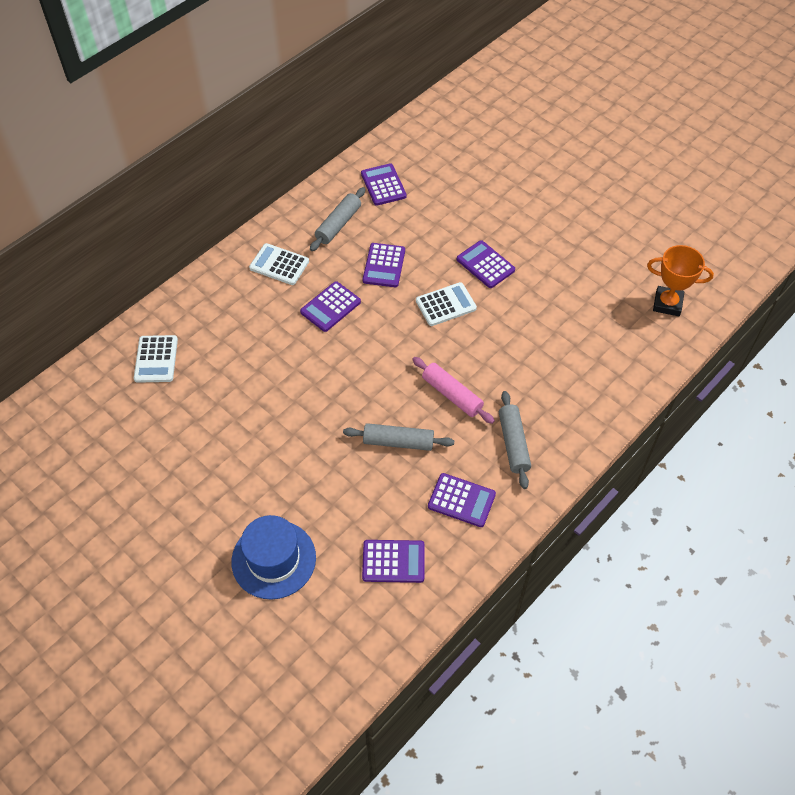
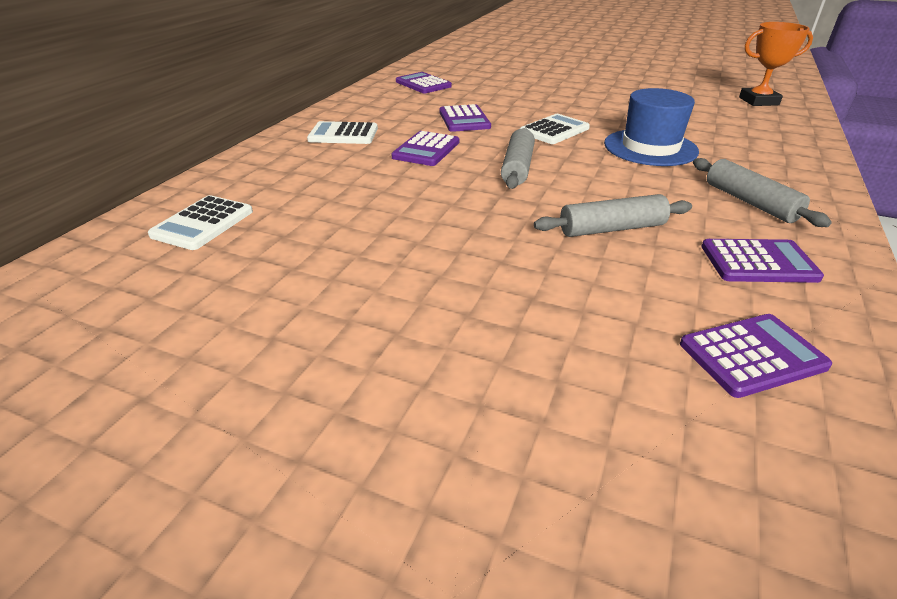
camera: 20 degrees left, 20 degrees down
white calculator [134,335,178,383] -> white calculator turned 45 degrees clockwise [148,195,253,250]
blue hat [231,515,316,600] -> blue hat moved to [604,88,699,166]
grey rolling pin [310,187,366,251] -> grey rolling pin moved to [501,128,535,189]
pink rolling pin [412,357,495,424] -> none
purple calculator [457,240,515,288] -> none

